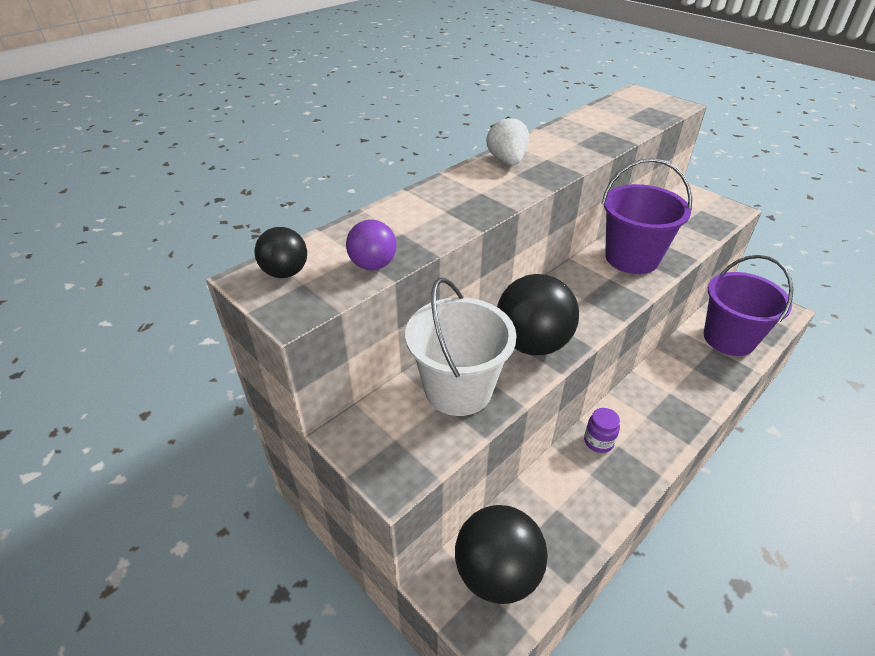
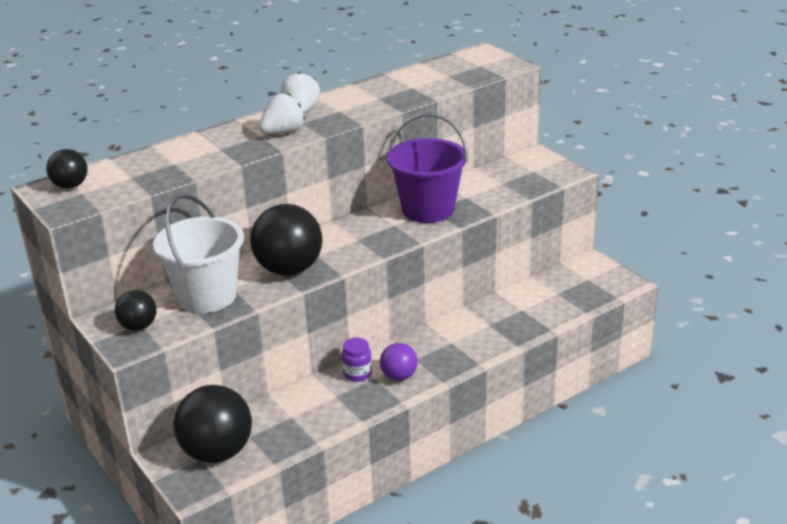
camera: 10 degrees right, 10 degrees down
purple ball [346,220,397,270] -> purple ball moved to [380,343,418,381]
purple bucket [704,255,794,356] -> none
none -> black ball [115,290,156,331]
none -> white strawberry [259,93,305,134]

